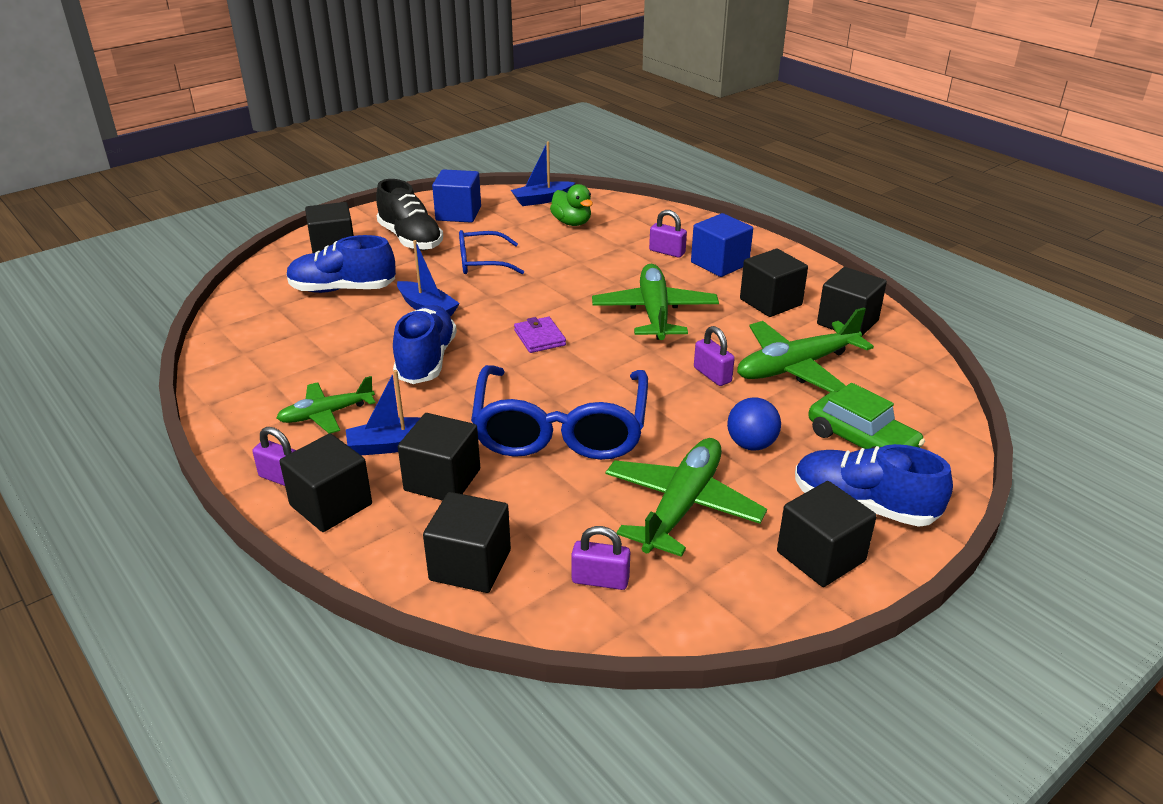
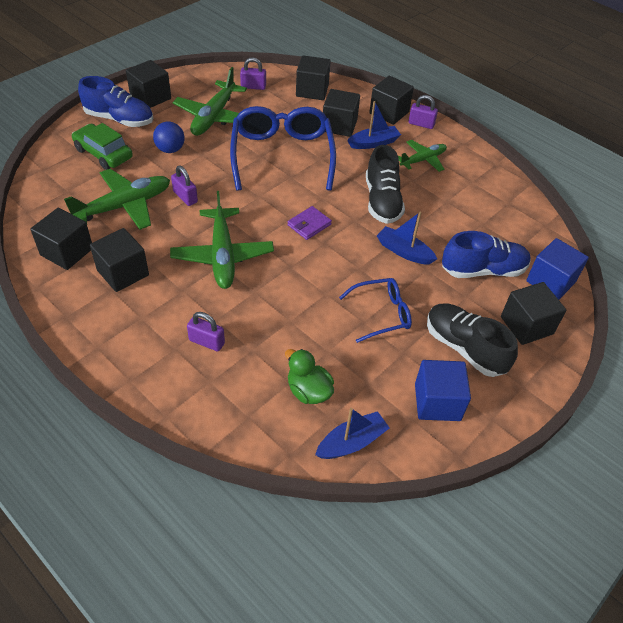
camera: 170 degrees right, 15 degrees up
blue shoe [393,305,457,384] -> black shoe [366,145,405,224]
purple wallet [514,317,566,353] -> purple wallet turned 75 degrees clockwise [288,206,332,240]
blue cube [691,213,753,277] -> blue cube moved to [526,238,589,300]

